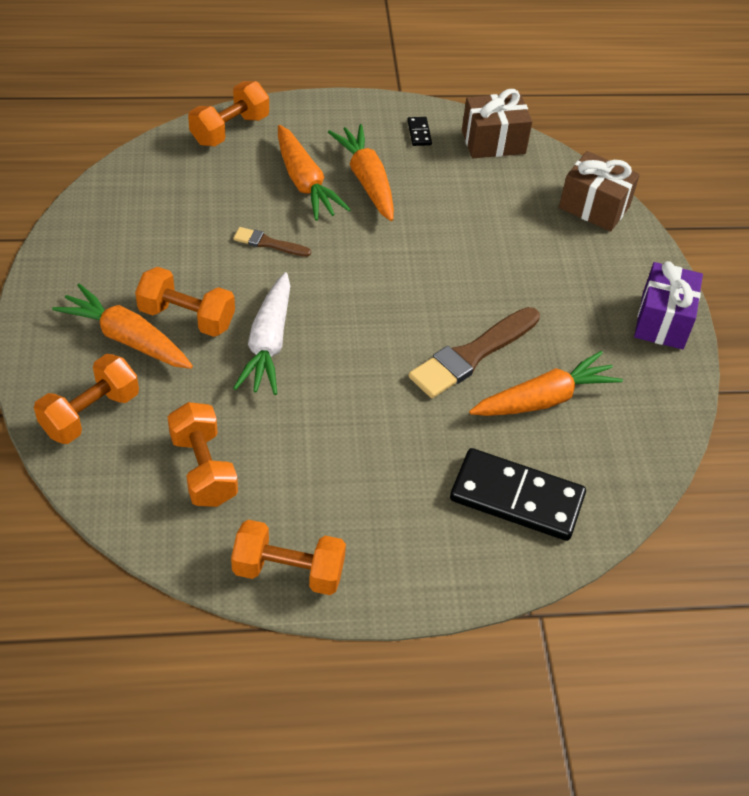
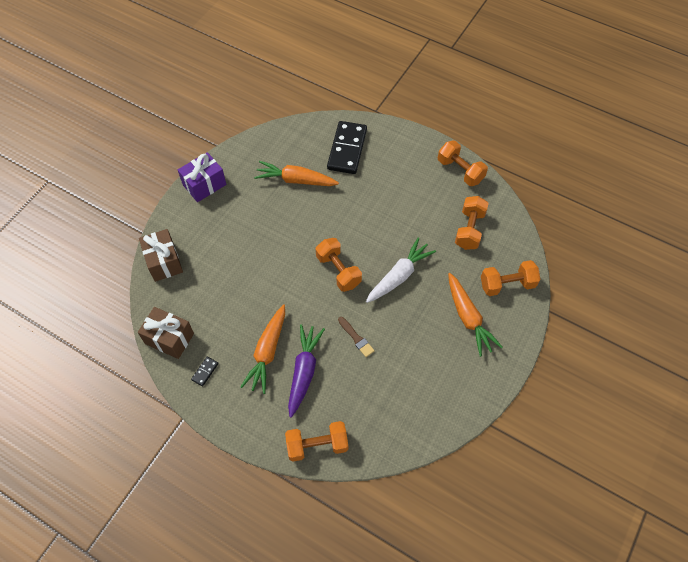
camera: 140 degrees left, 10 degrees up
orange dumbbell [135,267,235,337] -> orange dumbbell moved to [316,238,362,292]
orange carrot [278,125,351,221] -> purple carrot [288,324,325,418]
brown brush [408,307,540,398] -> none
black domino [450,448,586,541] -> black domino turned 45 degrees clockwise [327,121,367,174]

